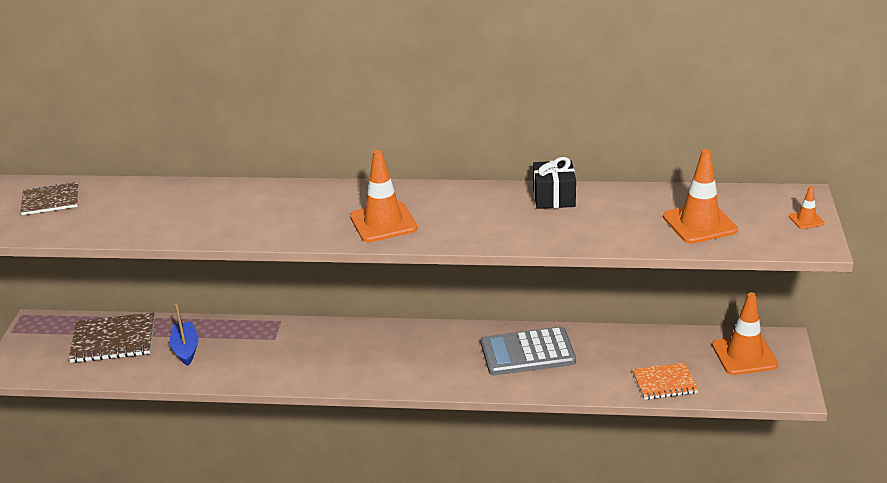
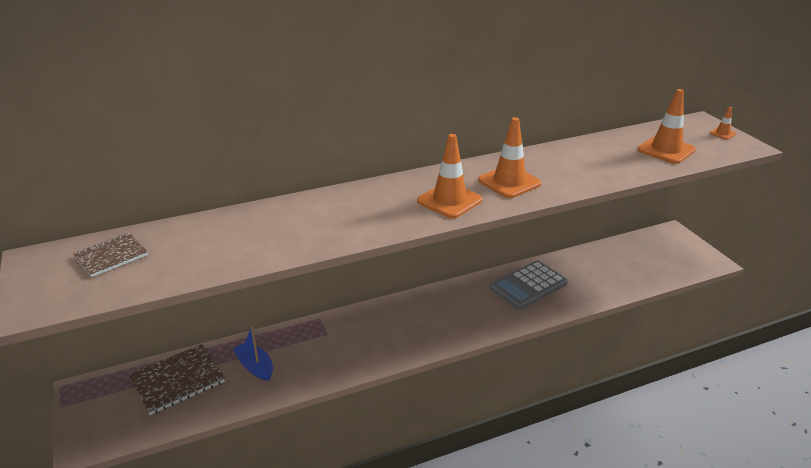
camera: 30 degrees left, 0 degrees up
black gift [533,157,576,209] -> none
orange notebook [632,363,698,400] -> none
orange traffic cone [712,292,778,375] -> orange traffic cone moved to [478,117,542,198]

